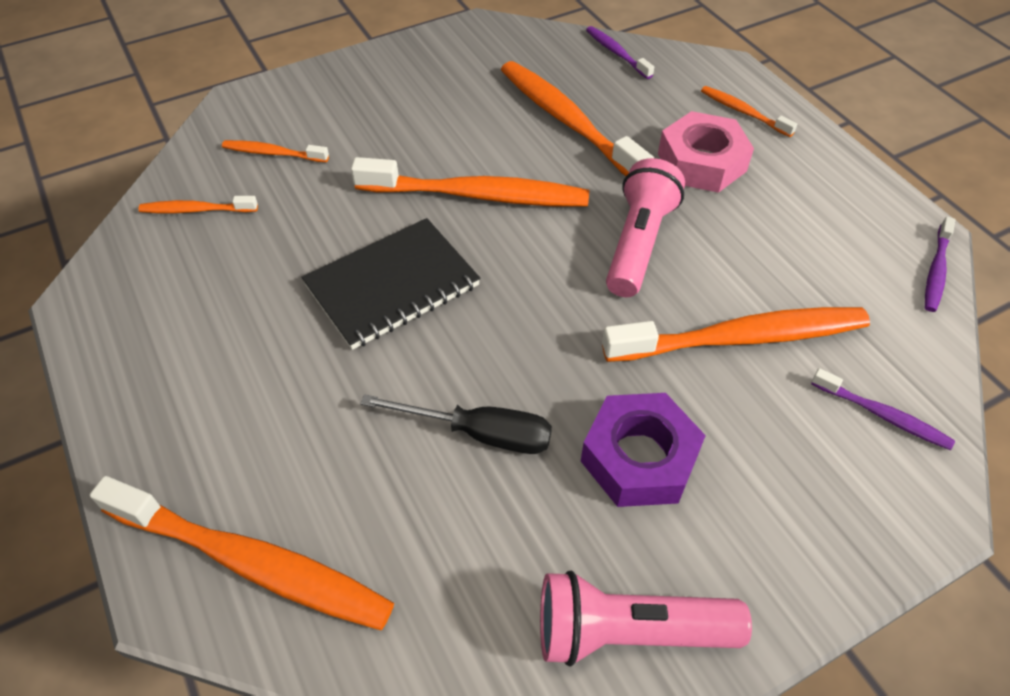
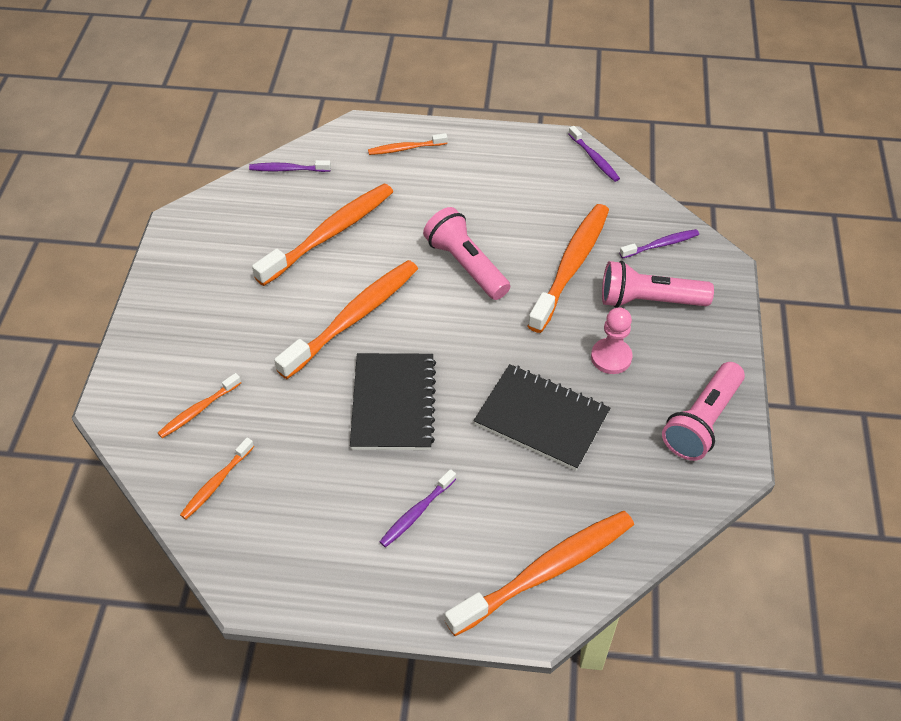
camera: 55 degrees left, 0 degrees up
black screwdriver [360,394,552,454] -> black notebook [474,364,610,471]
orange toothbrush [501,61,654,176] -> orange toothbrush turned 135 degrees clockwise [252,183,393,286]
purple nut [581,393,706,507] -> pink pawn [591,307,632,374]
pink nut [658,111,754,193] -> none
none -> purple toothbrush [379,469,456,547]
none -> pink flashlight [602,261,714,308]

